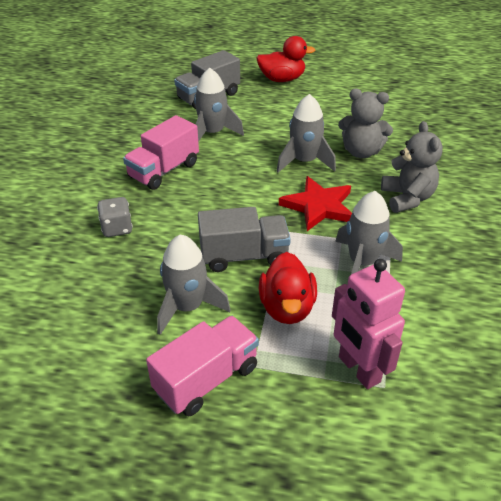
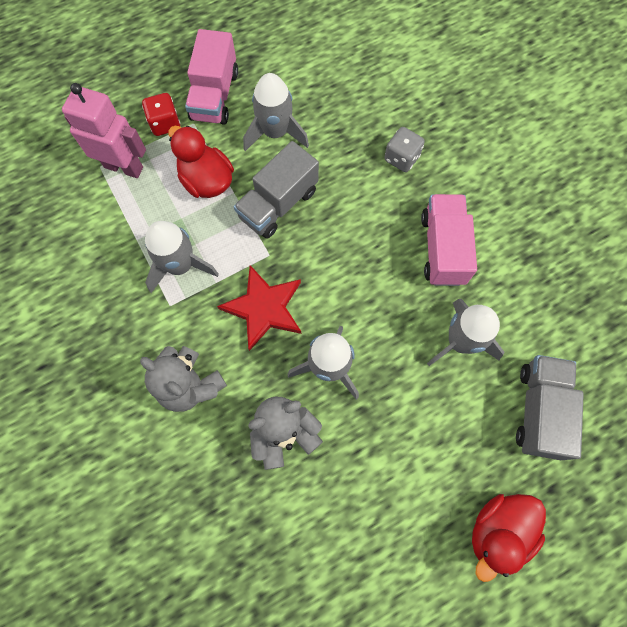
camera: 140 degrees right, 30 degrees up
none -> red dice [142,93,180,136]

